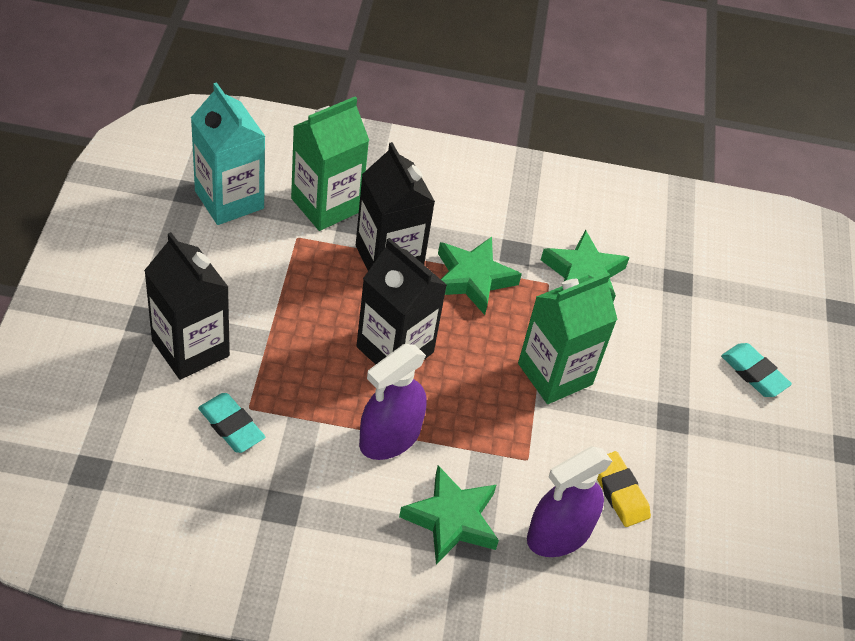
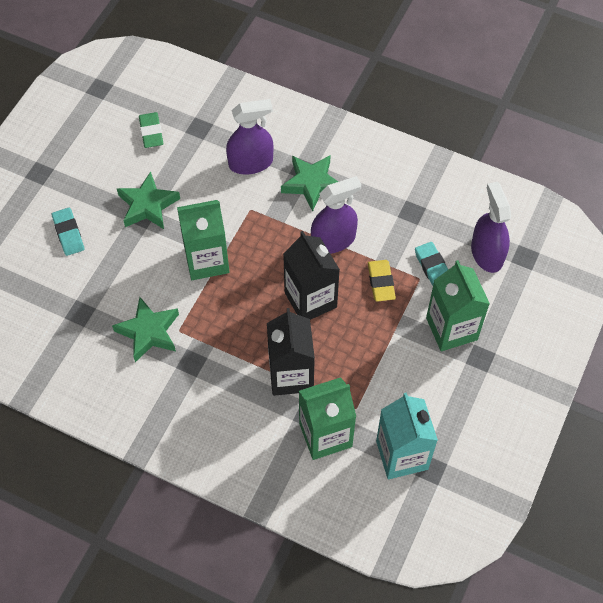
camera: 155 degrees left, 10 degrees up
black carton [144,232,230,380] -> green carton [426,260,490,351]
green star [438,237,522,315] -> green star moved to [117,172,180,229]
yellow eraser [597,451,651,527] -> yellow eraser moved to [368,260,396,302]
none -> green eraser [139,112,164,148]
none -> purple spray bottle [471,182,511,273]

